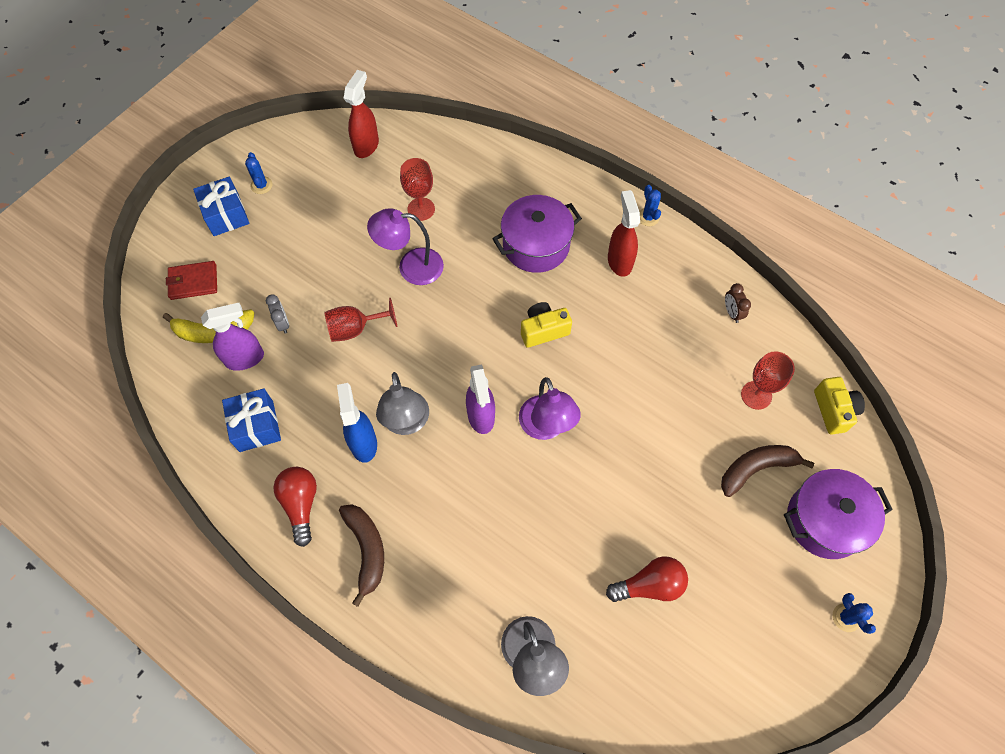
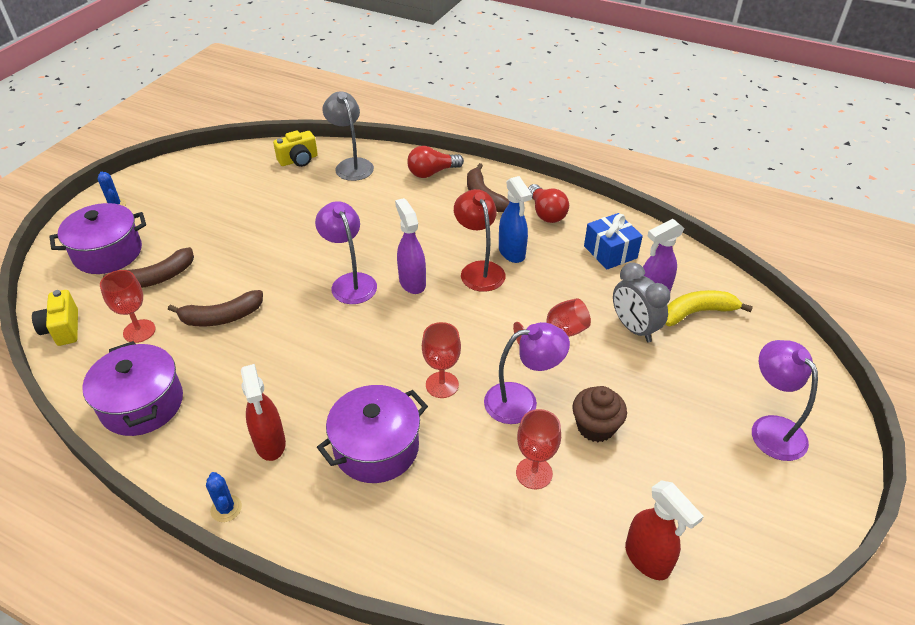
camera: 170 degrees right, 20 degrees down
red wallet [166,261,217,300] -> none
blue gift [193,177,249,236] -> purple lamp [752,340,818,461]
blue cactus [245,152,272,194] -> none
grey clock [266,294,289,333] -> grey clock [613,262,670,342], size x1.82
red spray bottle [344,70,379,158] -> red spray bottle turned 45 degrees counterclockwise [625,480,704,580]
grey lamp [376,372,429,435] -> red lamp [454,189,505,292]
yellow camera [521,302,572,348] -> yellow camera moved to [273,131,318,167]
red light bulb [606,556,688,602] -> red light bulb moved to [407,146,464,178]
brown clock [725,283,751,323] -> purple pot [82,341,183,436]
none -> brown banana [168,290,263,327]
none -> red goblet [422,322,461,398]
none -> brown cupcake [572,386,627,442]

